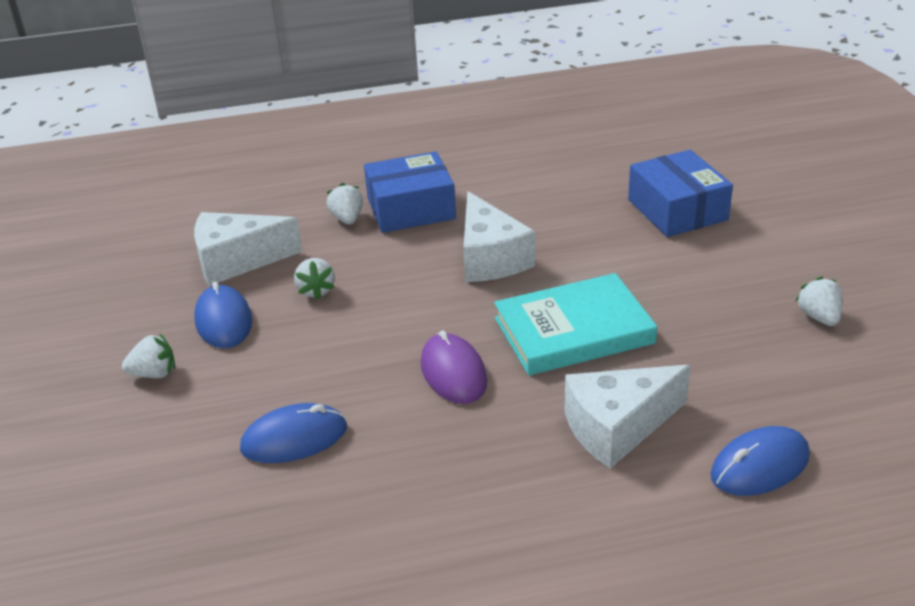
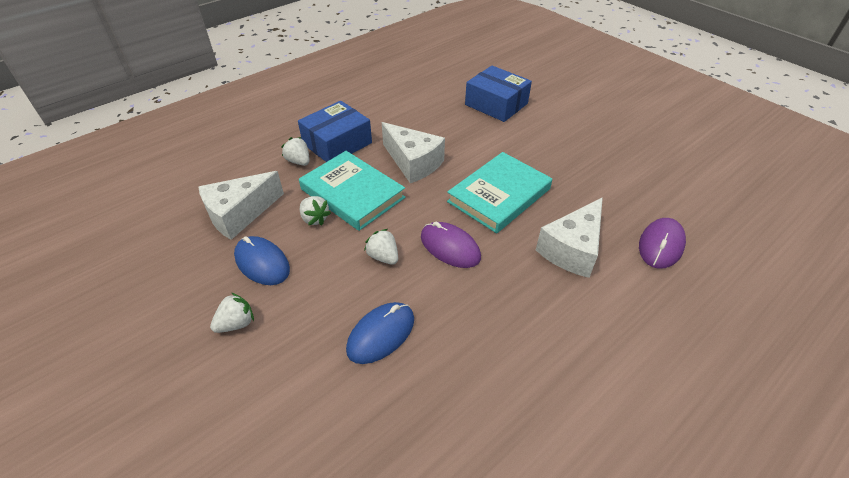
camera: 30 degrees left, 10 degrees up
blue mouse [711,426,810,496] -> purple mouse [639,218,686,269]
white strawberry [795,277,842,326] -> white strawberry moved to [364,229,398,265]
none -> turquoise book [299,151,405,231]

